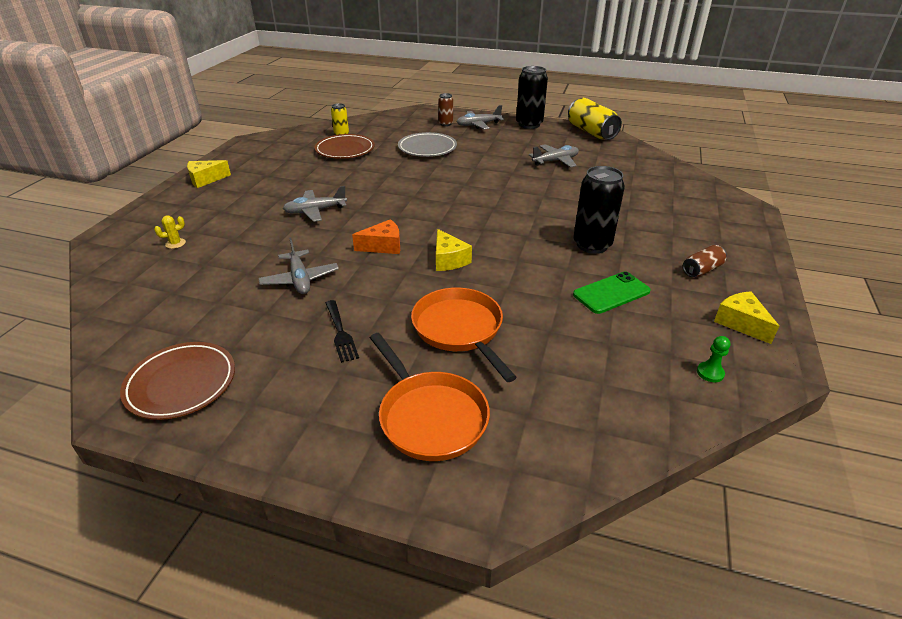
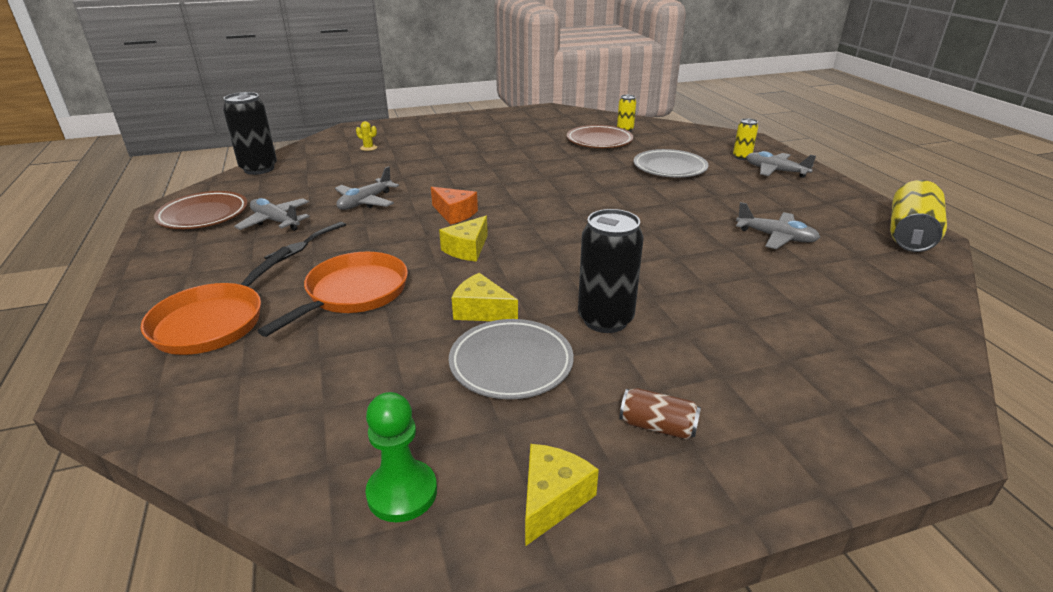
camera: 55 degrees right, 5 degrees down
yellow cheese [187,160,231,188] -> yellow cheese moved to [451,273,518,321]
grey plane [283,186,347,222] -> grey plane moved to [234,198,310,231]
brown can [438,93,453,126] -> yellow can [733,118,758,160]
black can [516,66,548,129] -> black can moved to [223,92,277,175]
green phone [573,271,651,314] -> grey plate [449,319,574,399]
green pawn [697,336,730,382] -> green pawn [365,392,437,522], size x1.79

